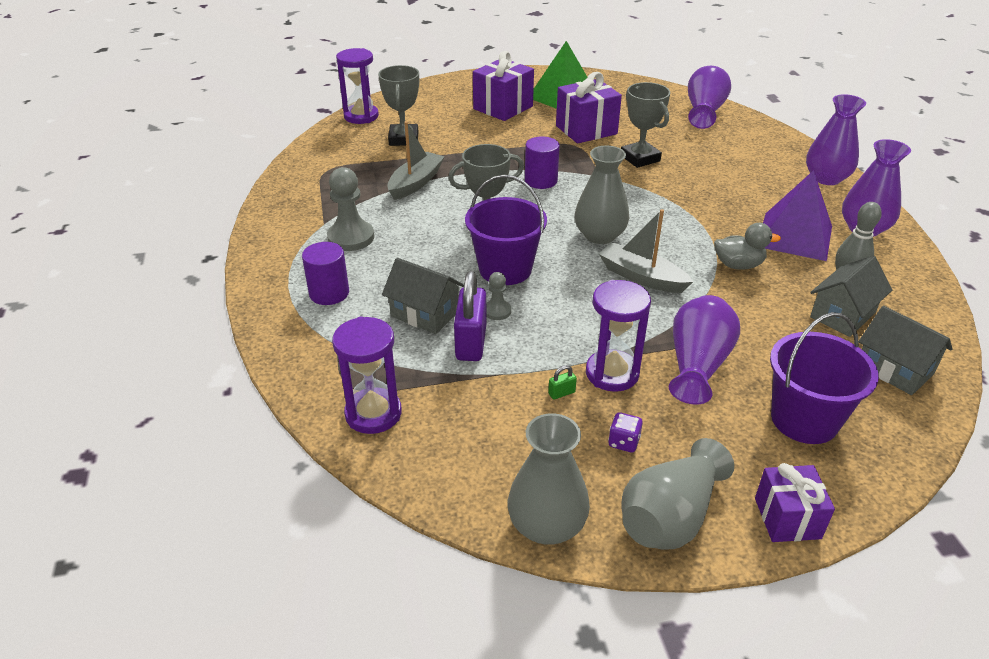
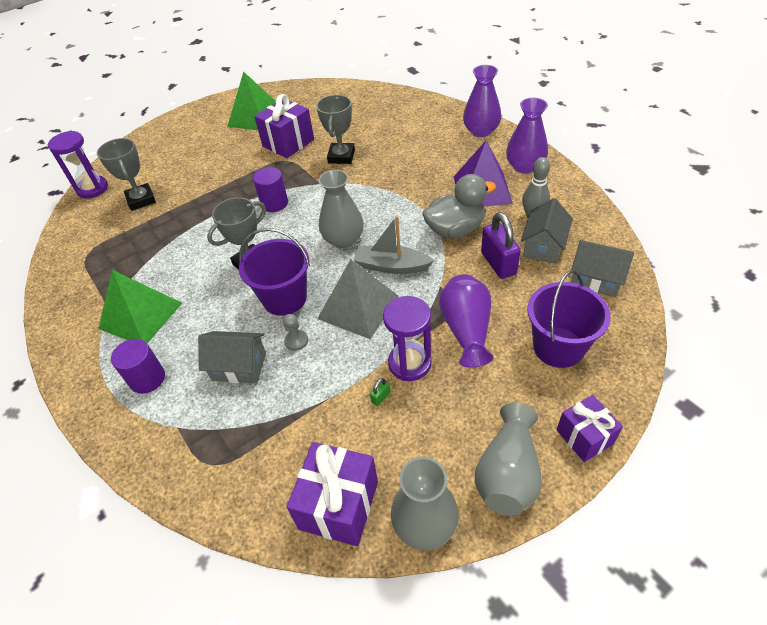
camera: 20 degrees left, 10 degrees up
grey pawn [327,167,374,251] -> green pyramid [98,270,182,343]
purple hourglass [332,317,402,434] -> none
grey boat [387,121,444,200] -> none
purple padlock [454,271,487,361] -> purple padlock moved to [481,212,521,279]
purple gift [473,51,534,121] -> purple gift moved to [287,442,378,546]
purple dice [608,412,643,452] -> none
grey trophy [621,82,670,168] -> grey trophy turned 60 degrees clockwise [316,95,355,164]
purple vase [688,66,731,129] -> none
grey duck [714,223,781,270] -> grey duck [422,174,496,238], size x1.55
none -> grey pyramid [317,259,399,339]

